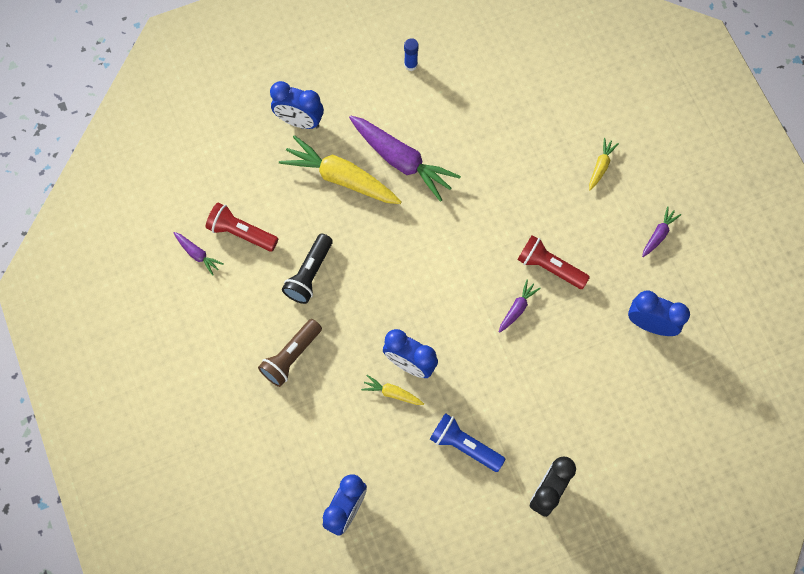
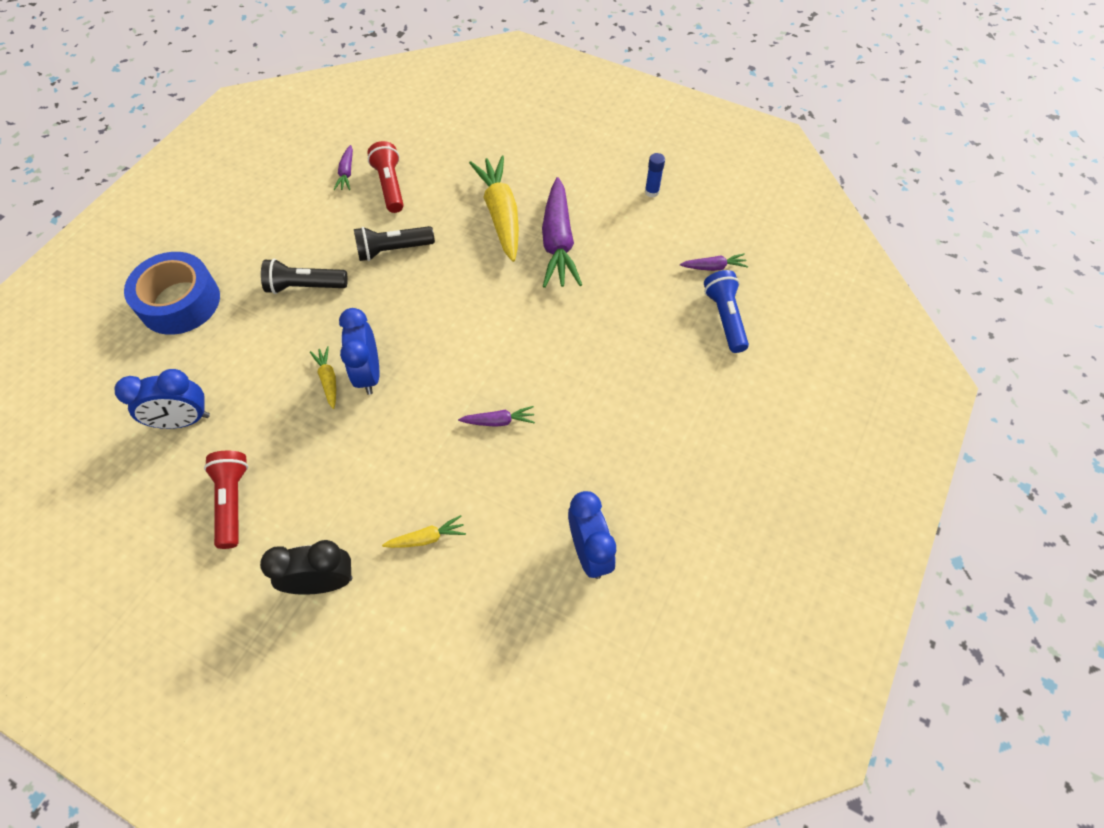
camera: 50 degrees right, 10 degrees down
brown flashlight [258,319,322,387] -> black flashlight [261,258,348,294]
blue clock [270,81,324,129] -> none
blue flashlight [430,413,505,472] -> blue flashlight moved to [704,270,749,353]
red flashlight [517,235,590,289] -> red flashlight moved to [204,451,248,549]
yellow carrot [589,138,619,190] -> yellow carrot moved to [382,515,466,548]
purple carrot [642,206,681,257] -> purple carrot moved to [680,253,748,271]
none -> blue tape [124,252,220,335]

